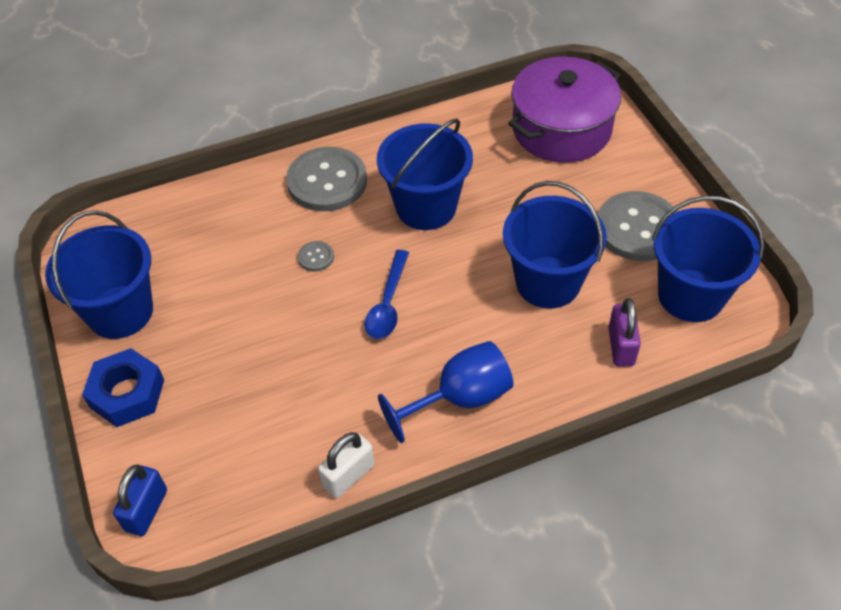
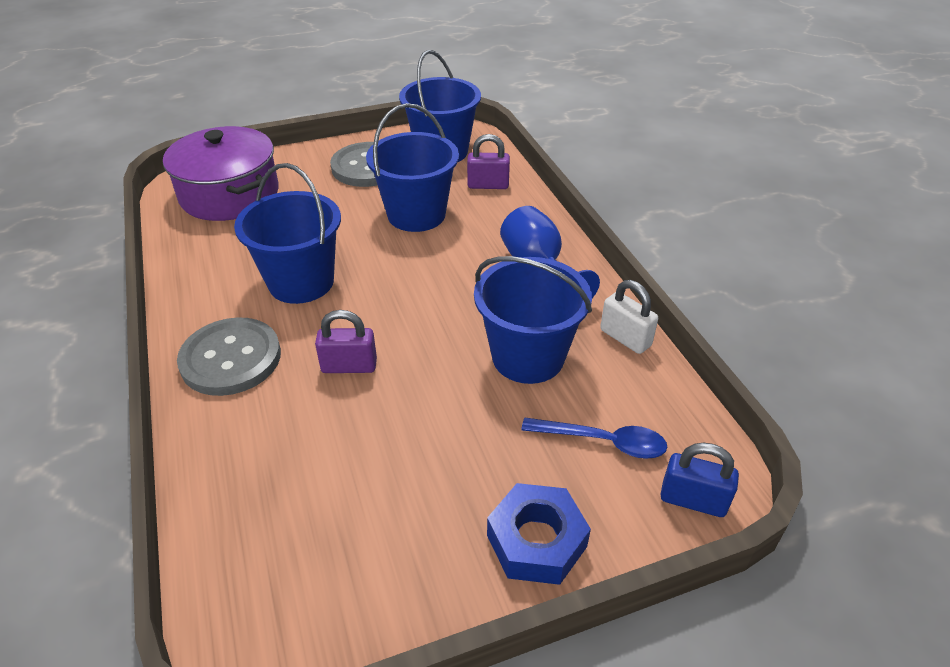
camera: 90 degrees left, 10 degrees down
blue bucket [45,210,153,339] -> blue bucket moved to [474,256,592,384]
grey button [298,241,334,272] -> purple padlock [315,310,377,373]
blue spoon [365,250,409,339] -> blue spoon moved to [521,417,667,459]

